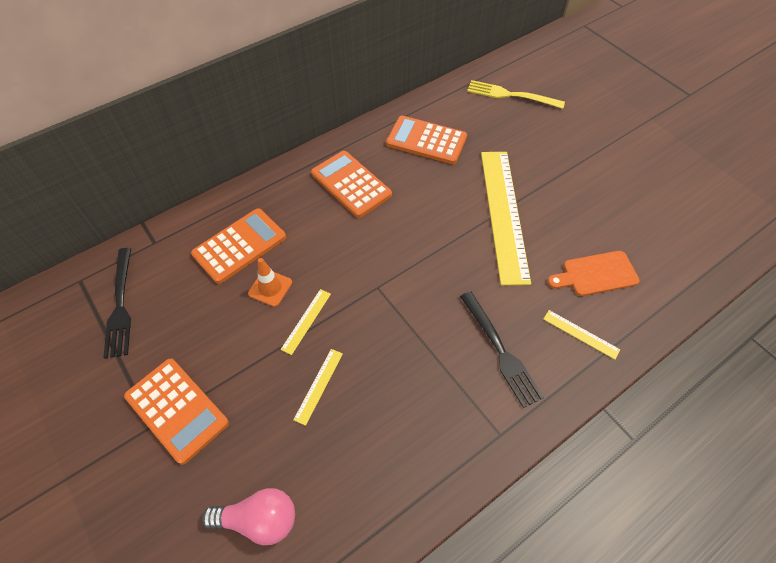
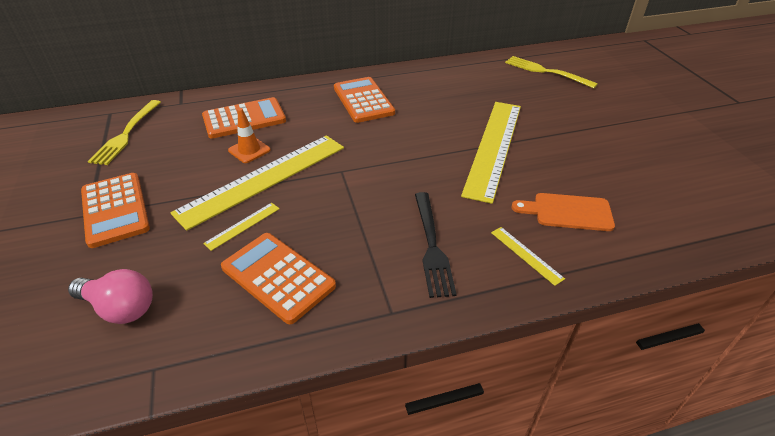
camera: 20 degrees right, 15 degrees down
black fork [103,248,131,359] -> yellow fork [88,100,161,165]
yellow ruler [280,289,331,355] -> yellow ruler [171,135,344,231], size x2.49
orange calculator [386,116,467,164] -> orange calculator moved to [221,233,336,324]

